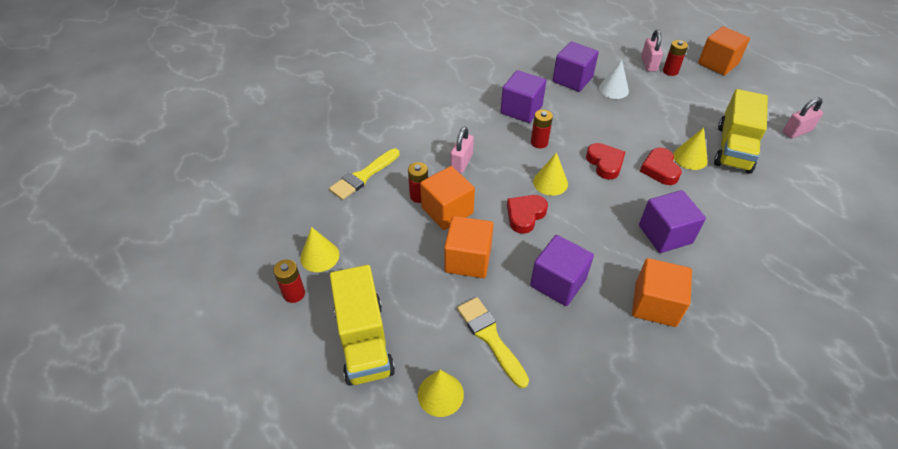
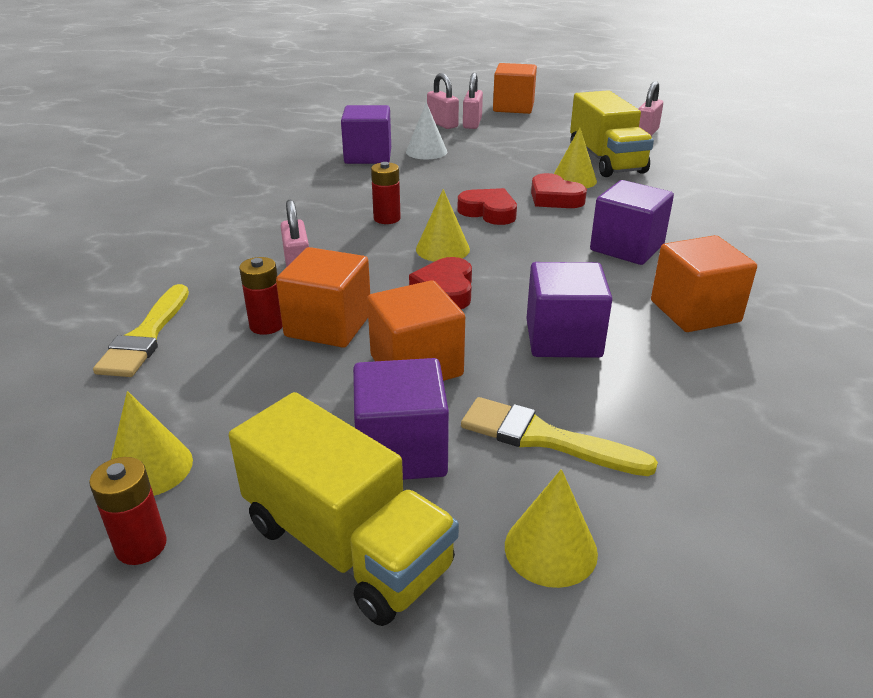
camera: 35 degrees left, 15 degrees down
purple cube [501,70,546,123] -> purple cube moved to [353,358,449,480]
red battery [663,40,688,76] -> pink padlock [463,73,483,129]

